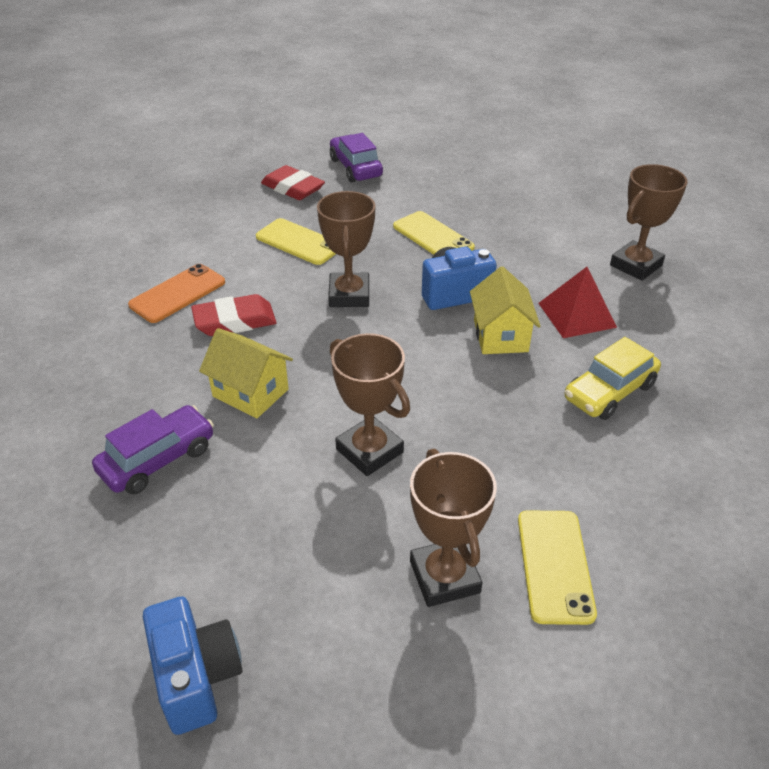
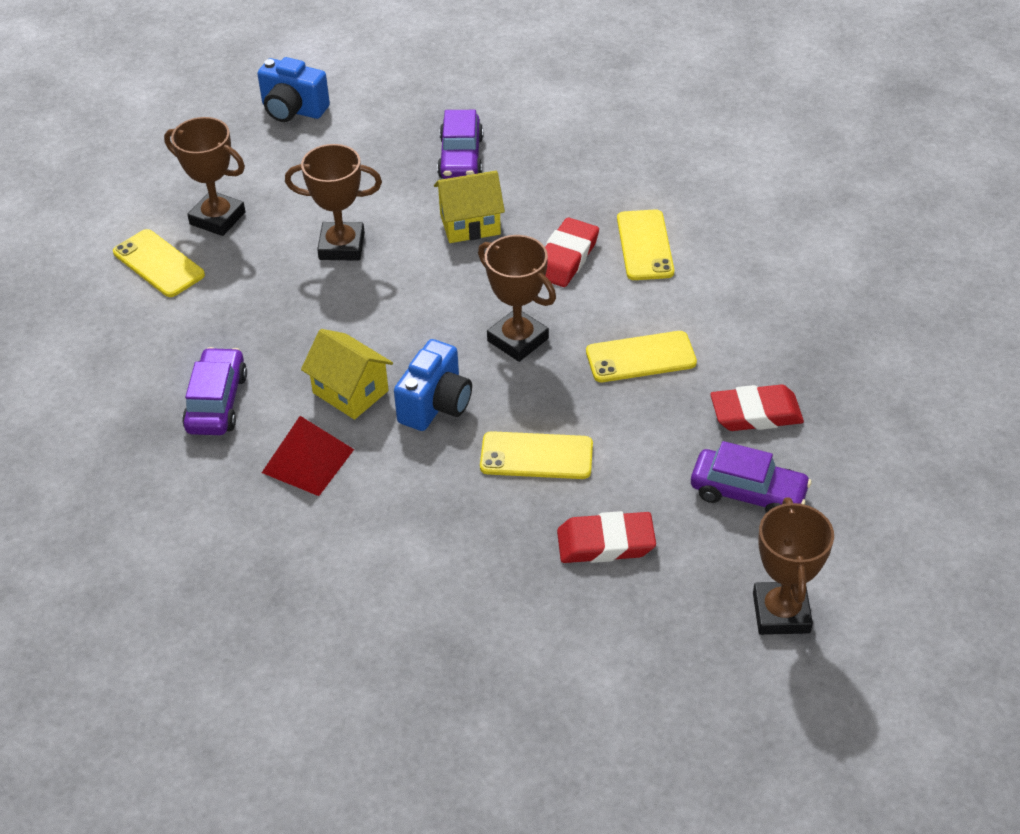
camera: 135 degrees right, 5 degrees up
orange phone [128,264,225,323] -> yellow phone [617,209,674,280]
yellow car [565,337,661,420] -> purple car [182,347,247,435]
brown trophy [610,164,688,281] -> brown trophy moved to [753,497,834,635]
none -> red eraser [557,511,656,563]

